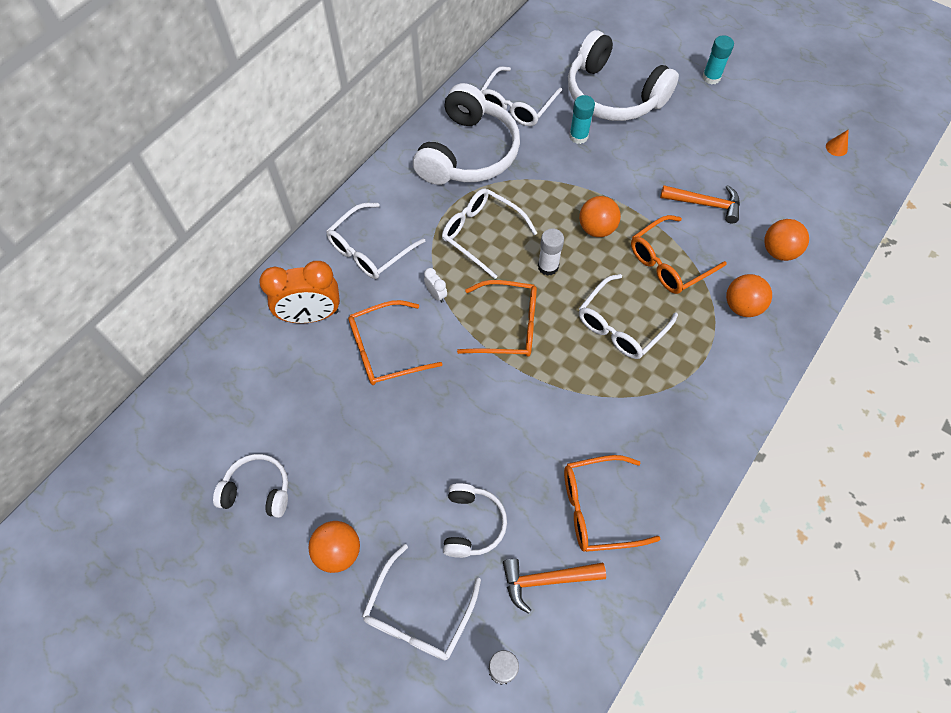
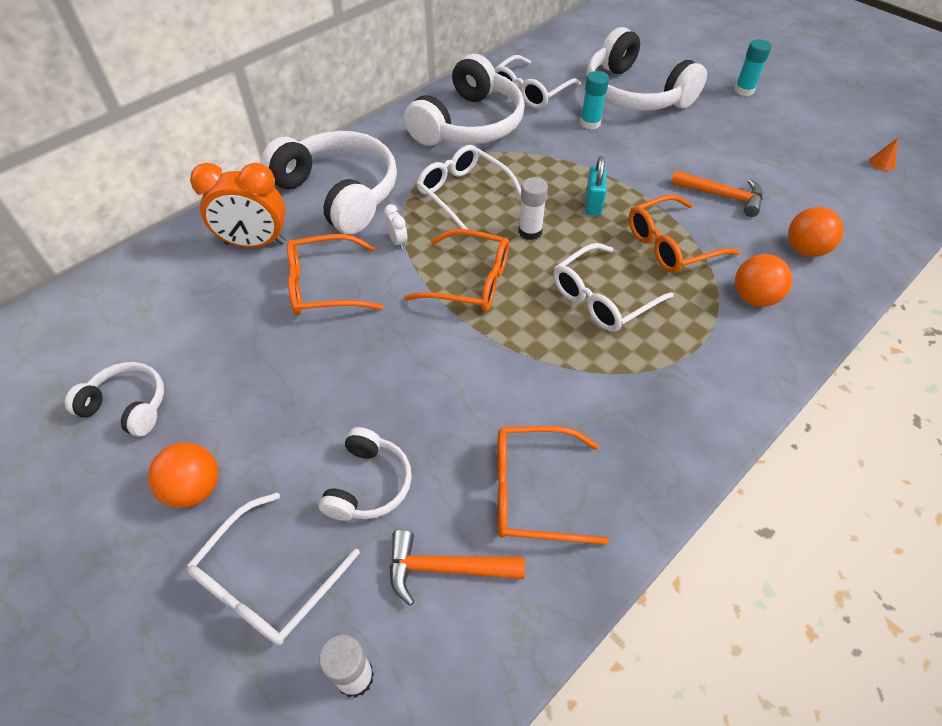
camera: 10 degrees right, 10 degrees down
white glasses [326,203,425,279] -> white headphones [261,131,397,234]
orange ball [579,196,621,237] -> turquoise padlock [586,156,607,216]

